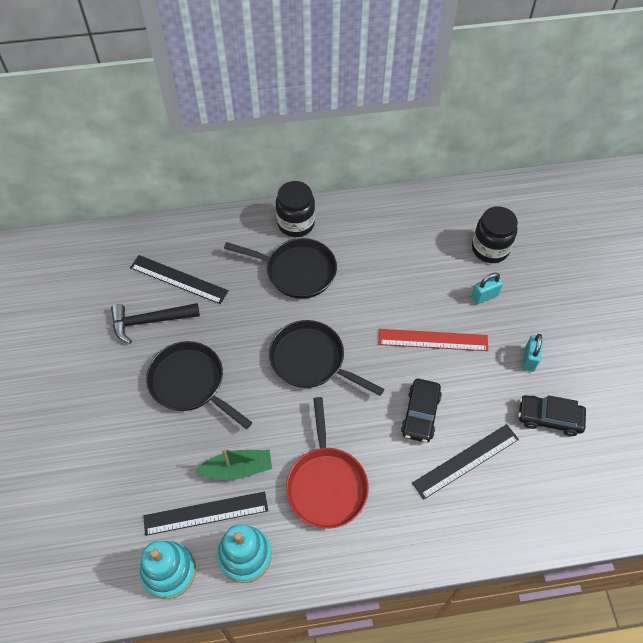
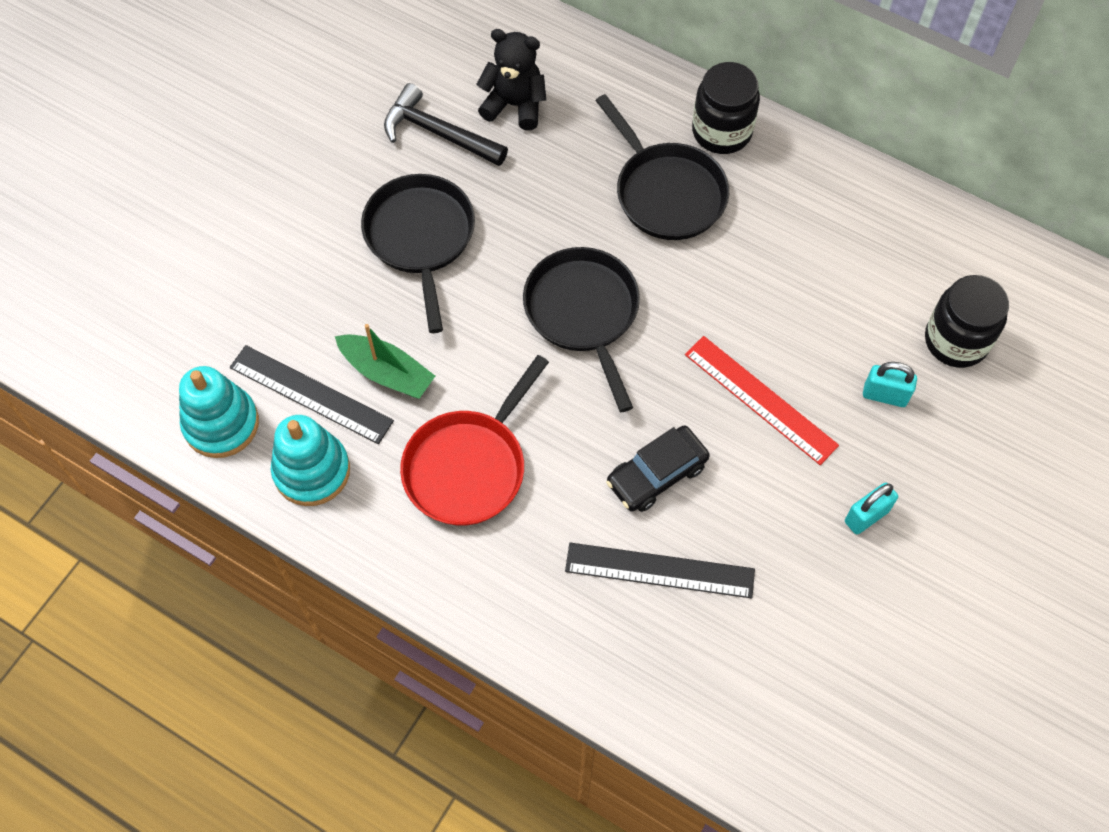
camera: 40 degrees right, 5 degrees up
black ruler [130,255,229,304] -> black teddy bear [476,29,546,130]
black car [518,395,586,436] -> none

